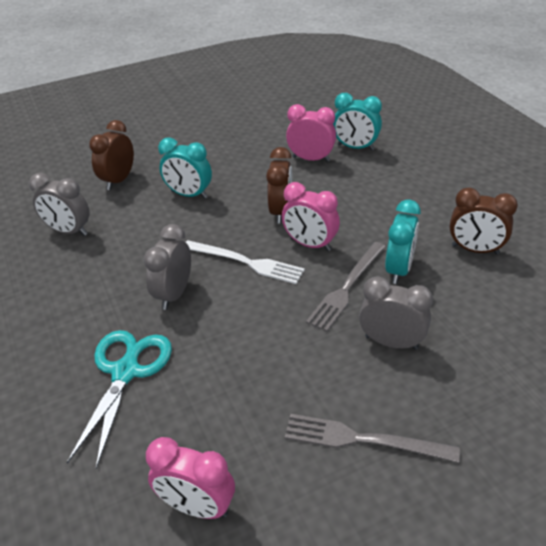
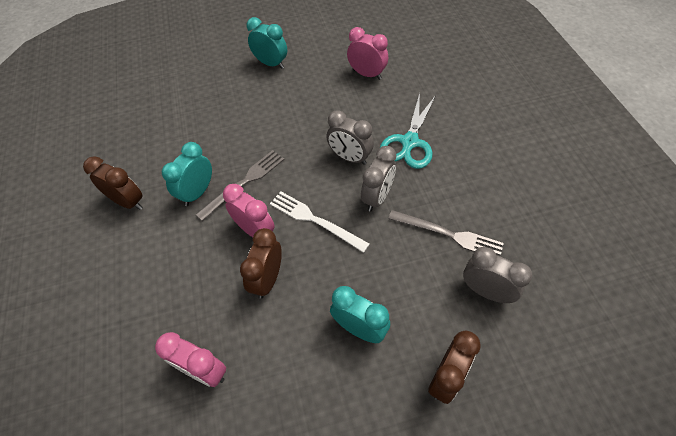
camera: 170 degrees left, 15 degrees up
grey fork [285,414,460,463] -> grey fork moved to [388,210,504,255]
turquoise clock [333,93,382,151] -> turquoise clock moved to [247,17,287,69]
grey clock [359,276,433,350] -> grey clock moved to [326,110,374,165]

